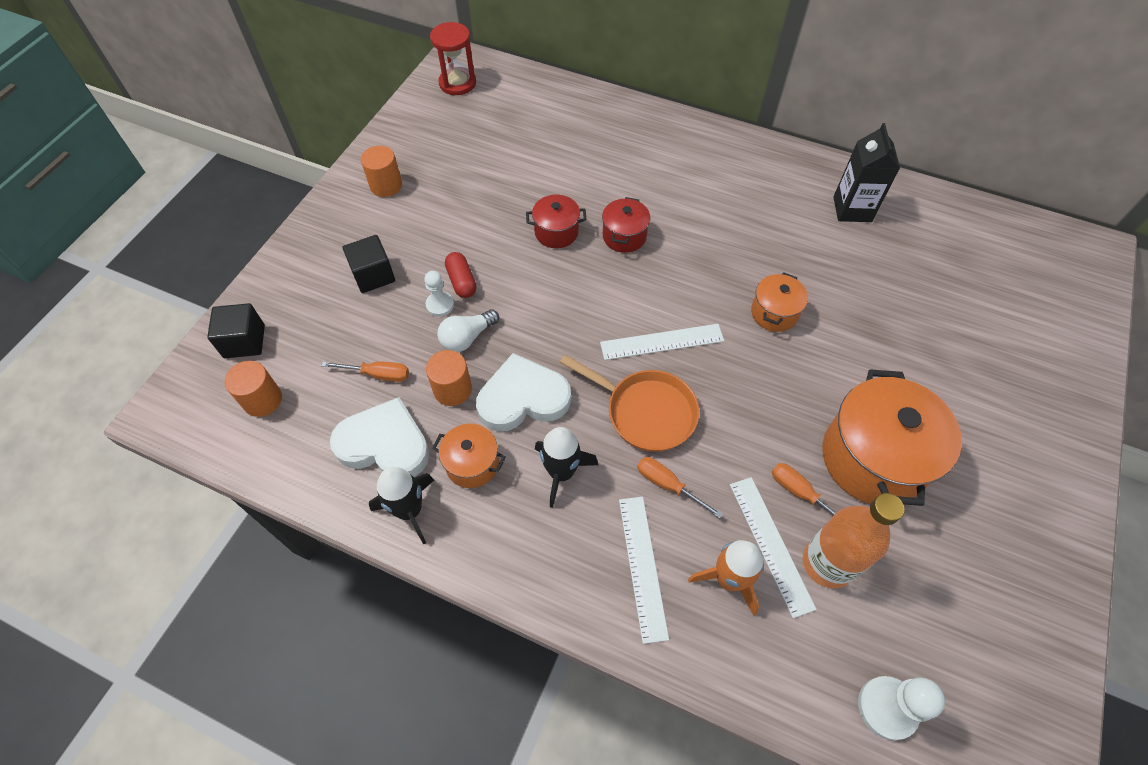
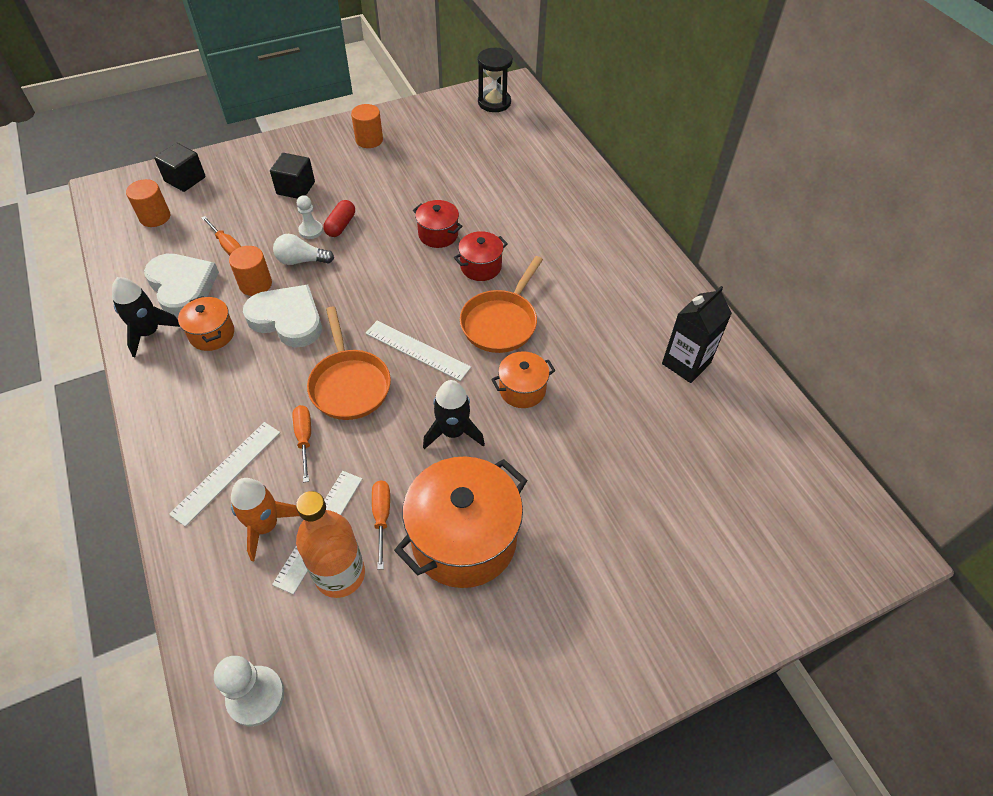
camera: 40 degrees right, 5 degrees down
red hourglass [430,22,476,95] -> black hourglass [478,48,513,112]
black rocket [535,427,598,508] -> black rocket moved to [423,380,485,449]
none -> orange pan [460,256,543,353]

